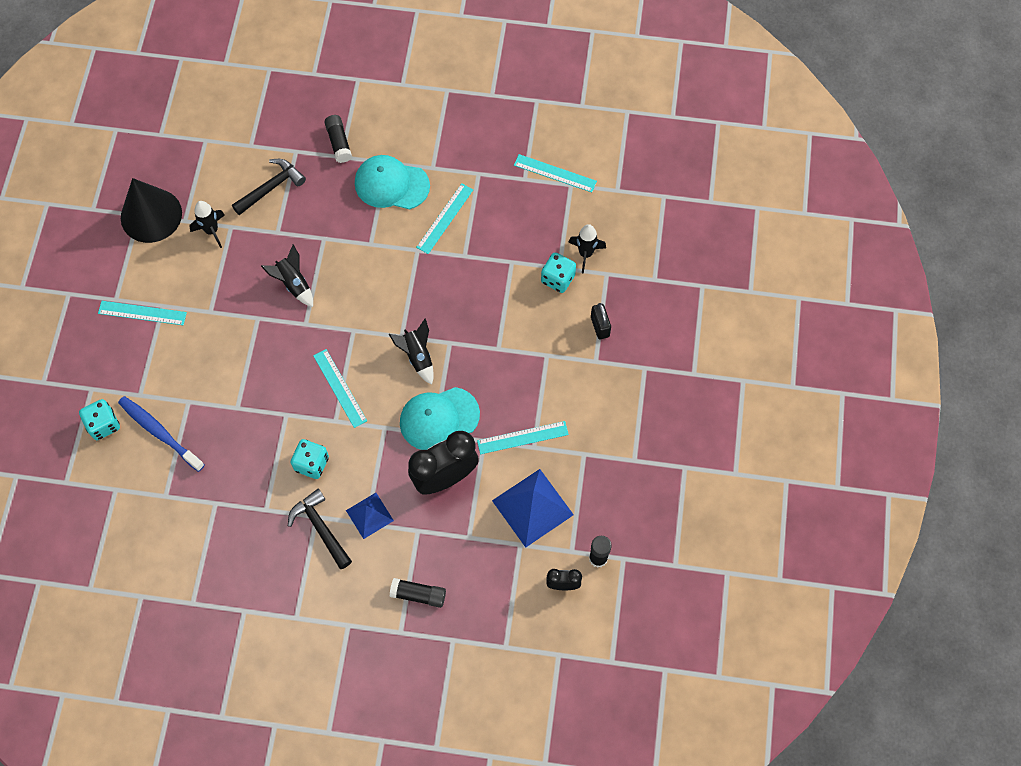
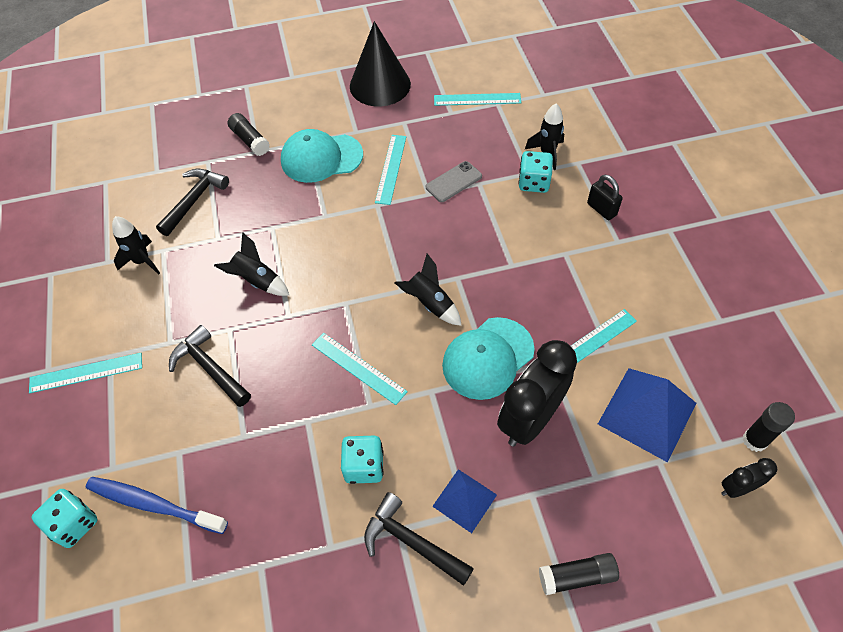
camera: 20 degrees left, 10 degrees down
black cone [121,178,182,243] -> black cone moved to [350,21,411,106]
none -> black hammer [169,325,251,407]
none -> grey phone [426,161,482,202]

